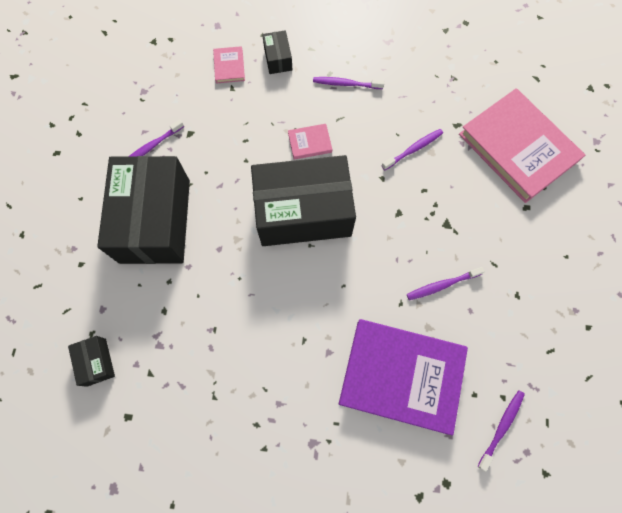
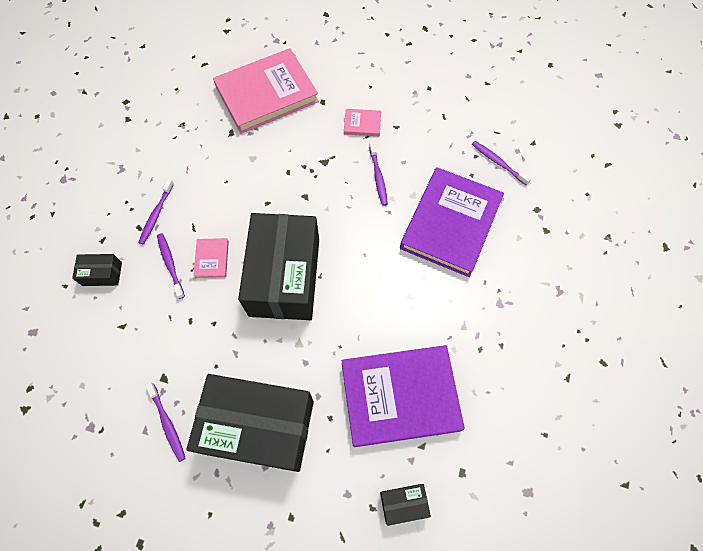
camera: 80 degrees left, 5 degrees down
pink book [213,46,245,84] -> pink book moved to [344,109,381,136]
purple toothbrush [382,129,443,170] -> purple toothbrush moved to [157,233,185,299]
none -> purple book [342,345,465,447]

